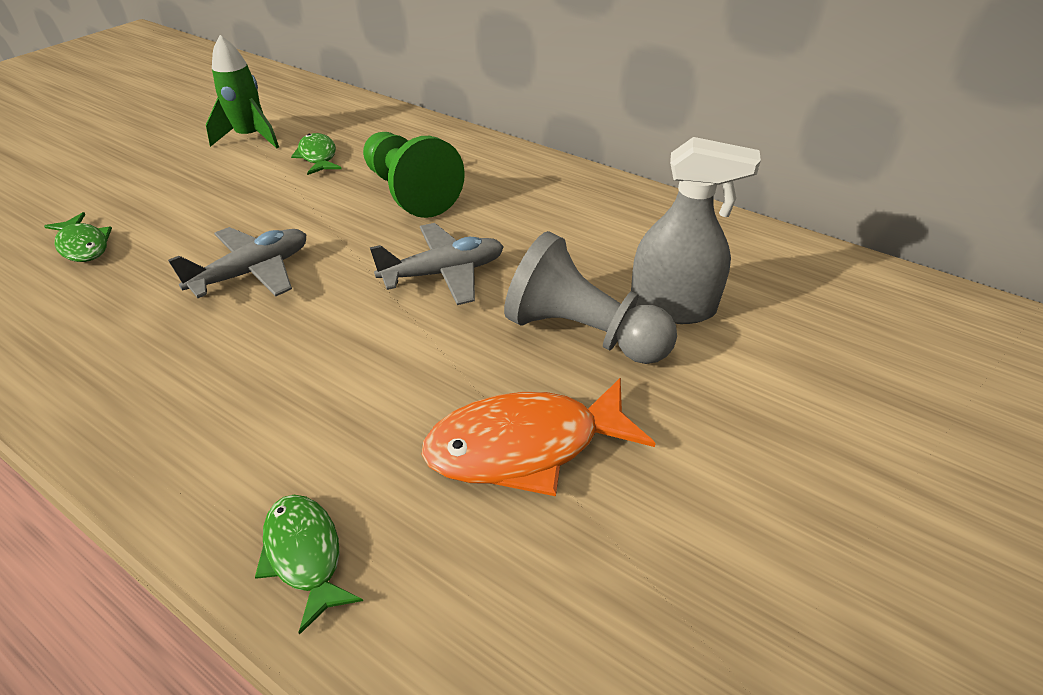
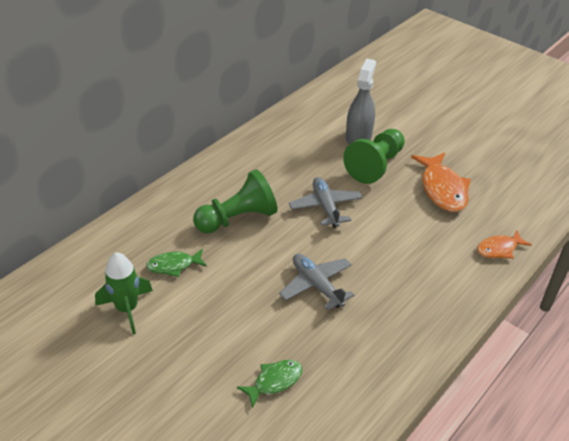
camera: 85 degrees left, 0 degrees up
green fish [255,495,363,635] -> orange fish [477,231,531,259]
grey pawn [504,231,677,364] -> green pawn [343,129,405,184]

